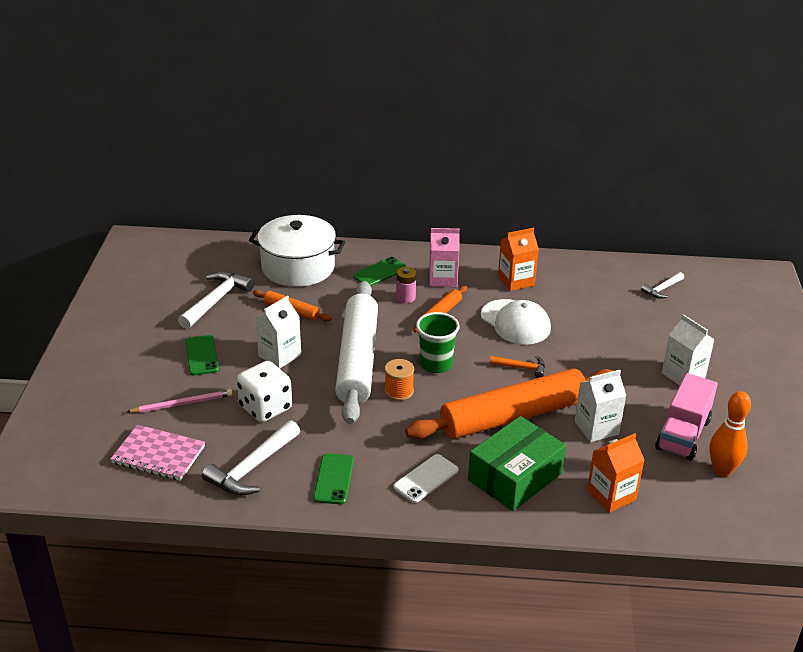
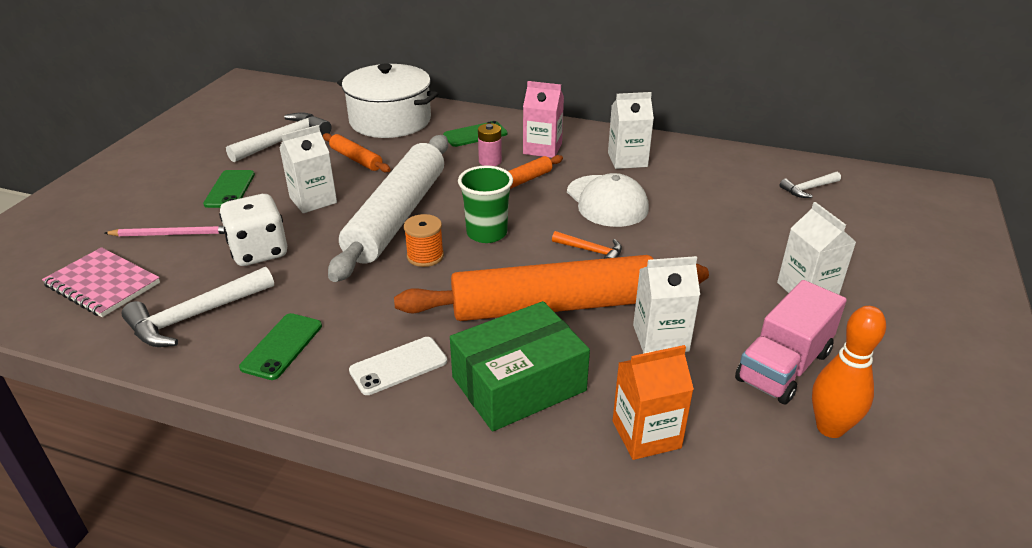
camera: 15 degrees right, 0 degrees up
orange carton [498,228,539,291] -> white carton [608,92,654,169]

